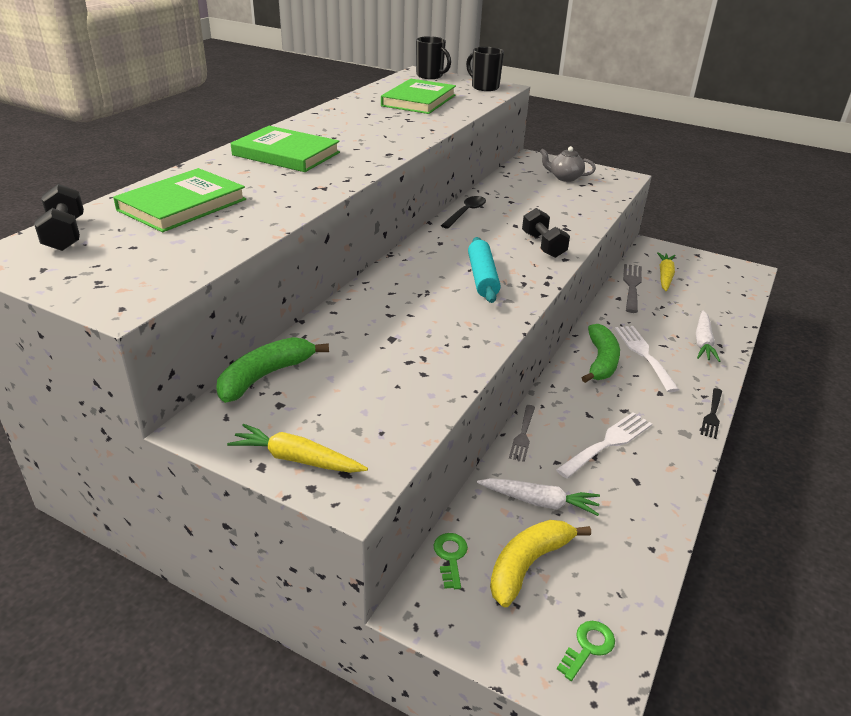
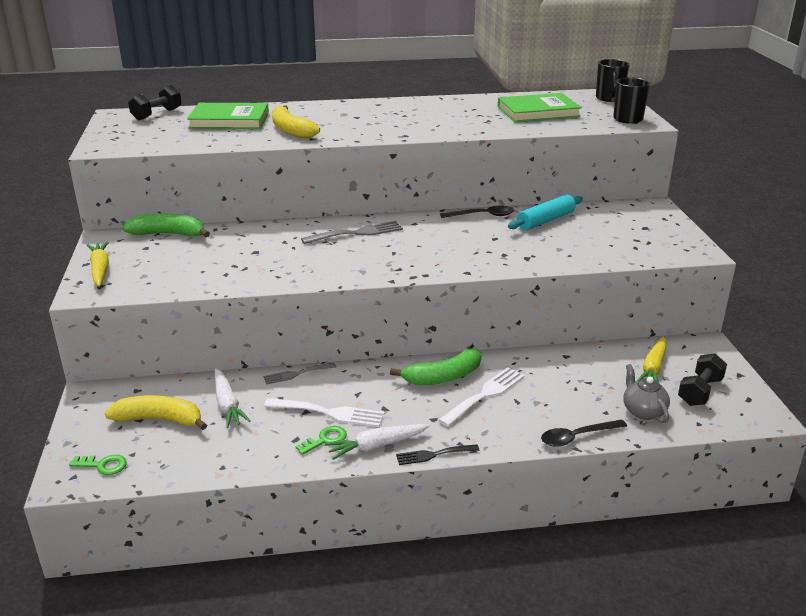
camera: 55 degrees right, 5 degrees down
green book [231,126,340,172] -> none
green key [433,533,468,589] -> green key moved to [296,426,347,455]
turquoise rolling pin [468,237,501,303] -> turquoise rolling pin moved to [508,195,583,230]
black dumbbell [522,208,570,258] -> black dumbbell moved to [678,353,727,406]
grey teapot [540,146,596,182] -> grey teapot moved to [623,364,670,423]
grey fork [623,264,642,313] -> grey fork moved to [301,221,403,244]
yellow carrot [657,252,676,291] -> yellow carrot turned 135 degrees clockwise [636,336,667,382]
white carrot [696,310,720,362] -> white carrot moved to [325,424,430,460]
none -> yellow banana [272,105,320,139]
none -> black spoon [541,419,627,447]

